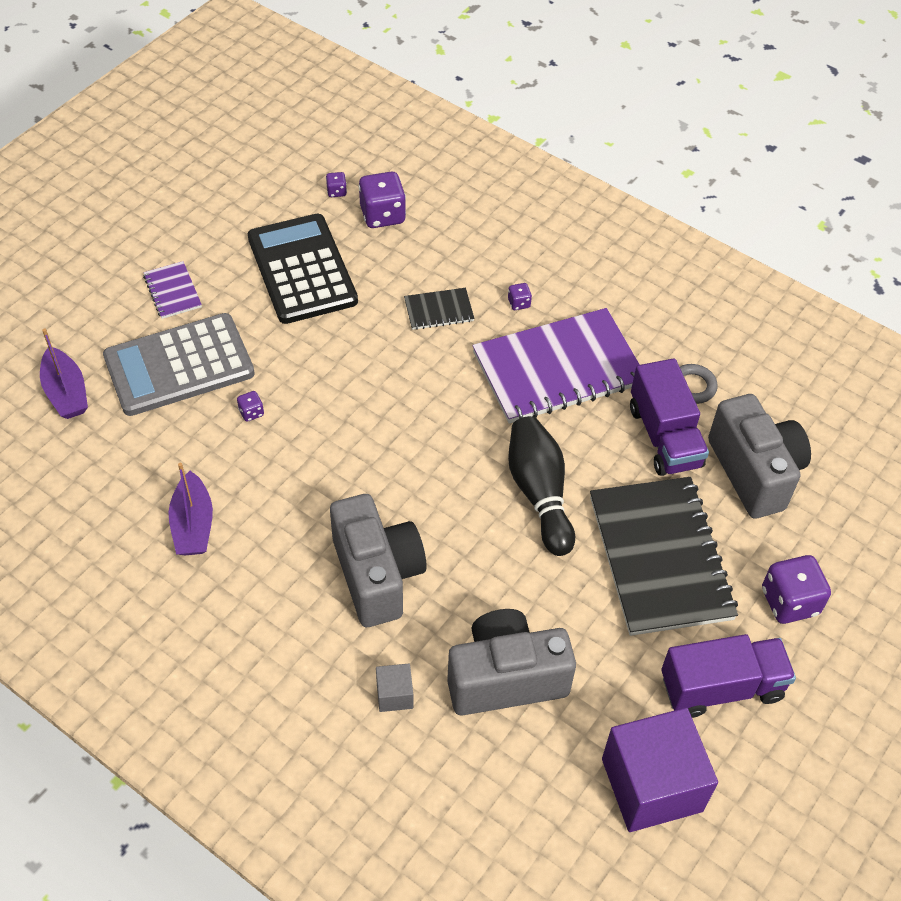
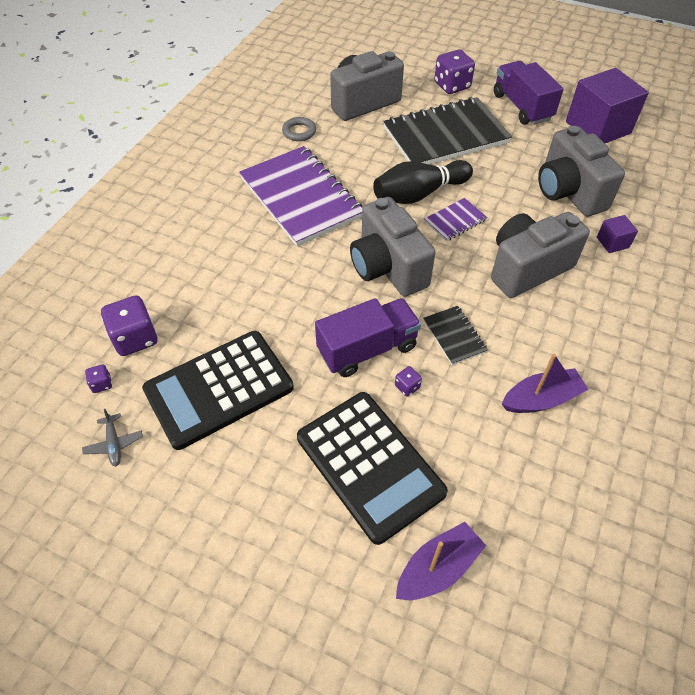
camera: 100 degrees left, 0 degrees up
grey calculator [103,313,255,416] -> black calculator [297,392,448,545]
purple notebook [143,261,202,319] -> purple notebook moved to [424,198,487,241]
grey cube [376,664,413,712] -> purple cube [597,215,638,253]
black notebook [404,288,474,330] -> black notebook moved to [423,306,488,365]
purple dice [508,283,532,310] -> none
purple truck [630,358,709,476] -> purple truck moved to [315,298,421,377]
none -> grey plane [82,409,143,466]
none -> grey camera [350,197,436,296]

